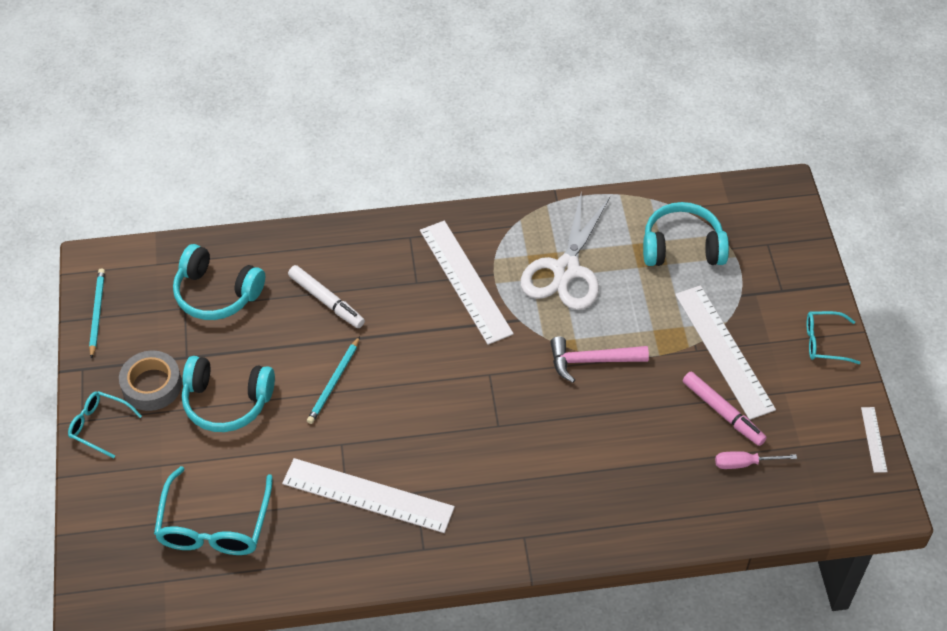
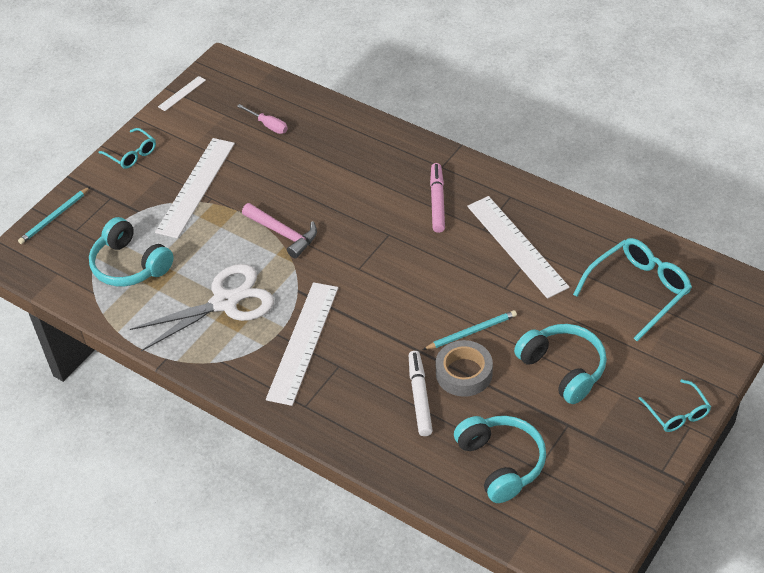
camera: 135 degrees left, 5 degrees down
turquoise pencil [89,269,105,359] -> turquoise pencil moved to [18,187,90,244]
grey tape [119,351,182,411] -> grey tape moved to [435,340,493,397]
pink marker [683,372,767,446] -> pink marker moved to [430,163,445,233]

